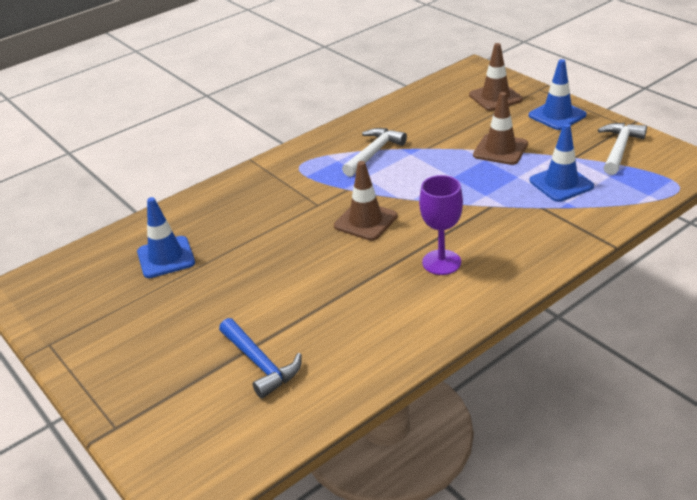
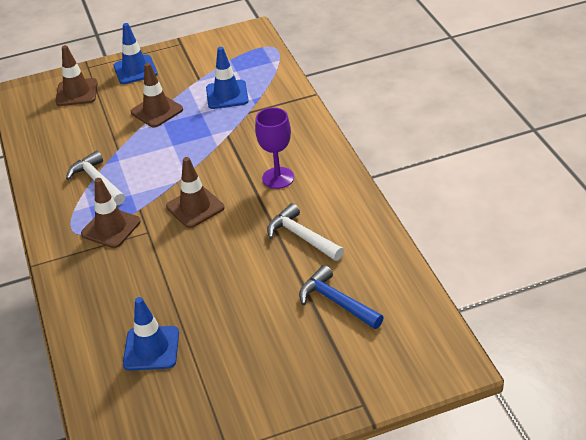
camera: 70 degrees left, 5 degrees up
blue hammer [219,318,302,398] -> blue hammer turned 120 degrees counterclockwise [299,265,384,329]
white hammer [598,123,647,175] -> white hammer moved to [267,203,344,261]
none -> brown traffic cone [81,178,141,248]

